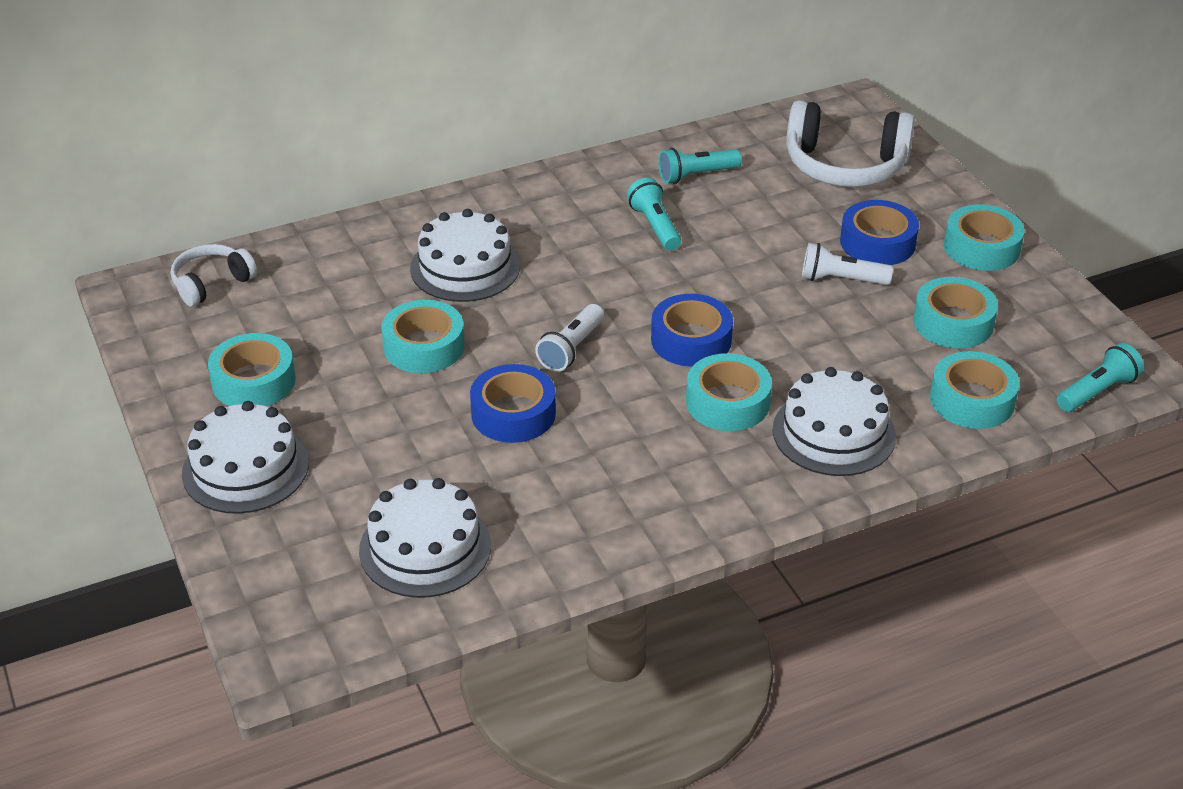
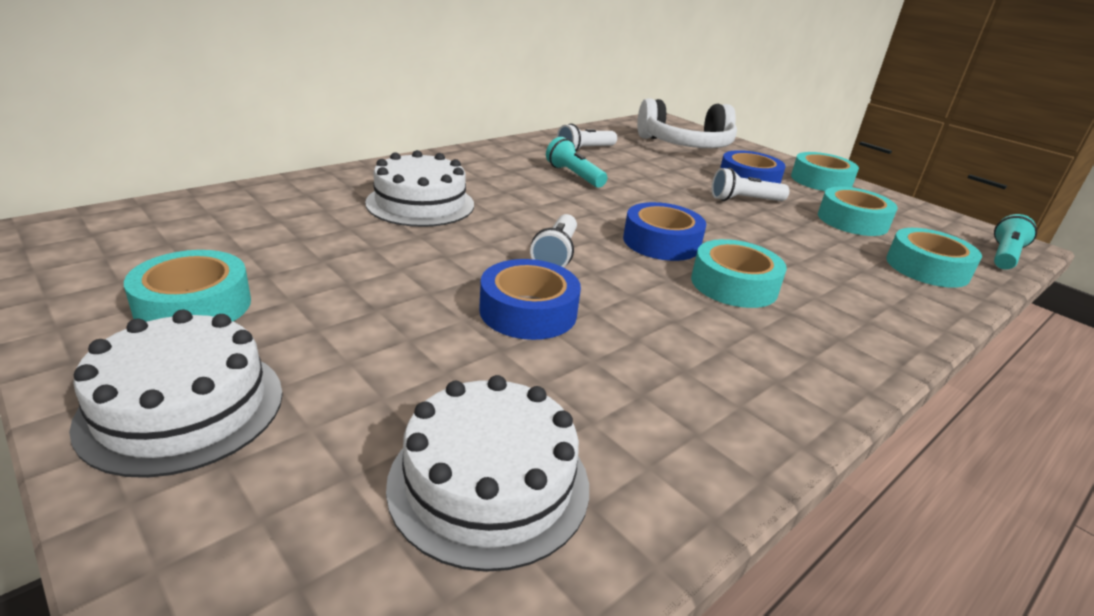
camera: 20 degrees left, 10 degrees down
white headphones [171,244,257,307] -> none
turquoise tape [381,300,465,373] -> none
turquoise flashlight [658,148,742,184] -> white flashlight [556,123,617,151]
white cake [773,367,896,476] -> none

